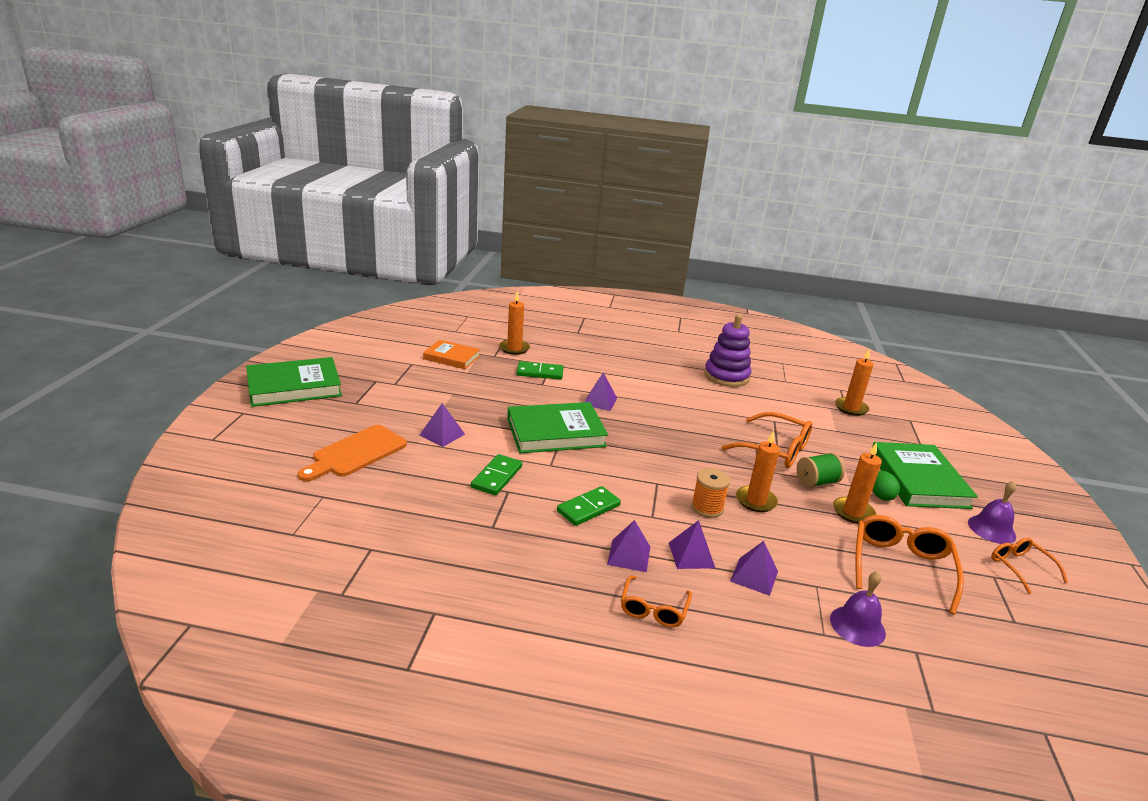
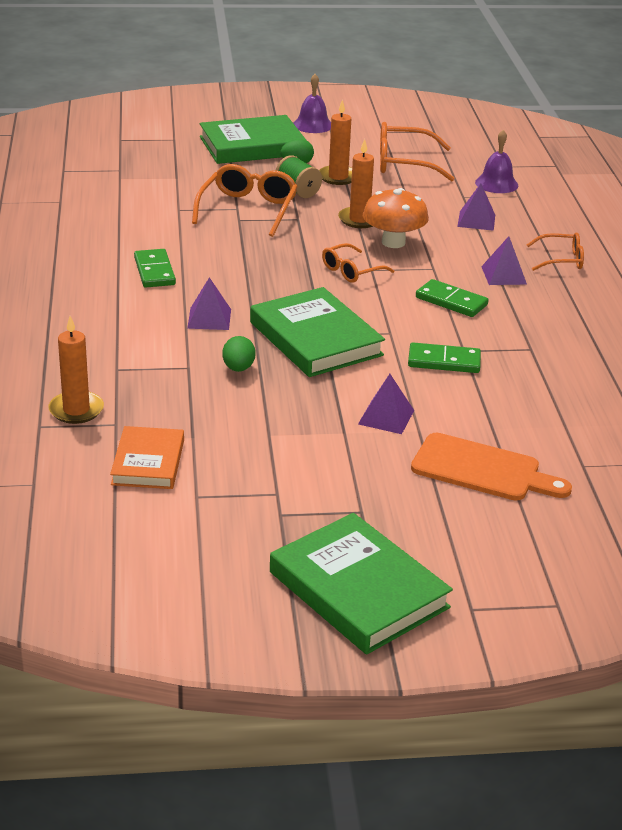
camera: 105 degrees left, 5 degrees up
green domino [517,361,564,380] -> green domino moved to [134,249,176,288]
purple pyramid [669,520,715,569] -> none
orange spool [691,468,730,518] -> orange mushroom [363,188,429,248]
purple stacking toy [704,314,751,387] -> none
orange candle [835,348,874,416] -> none
orange glasses [991,538,1068,594] -> orange glasses moved to [322,243,394,283]
none -> green egg [222,336,256,372]

